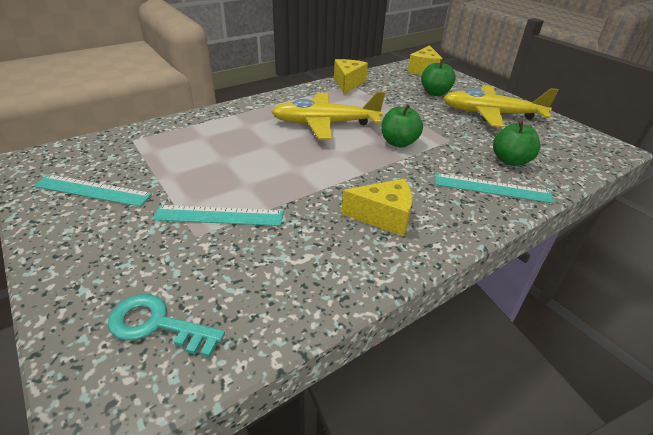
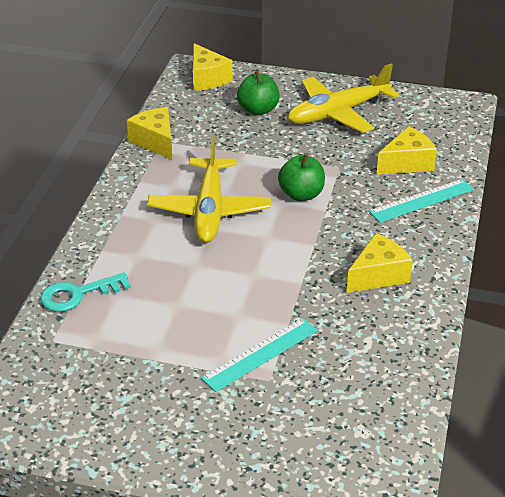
camera: 40 degrees left, 0 degrees up
turquoise ruler [34,175,152,207] -> none
turquoise key [108,294,225,357] -> turquoise key moved to [40,272,131,312]
yellow plane [272,92,385,140] -> yellow plane turned 45 degrees counterclockwise [147,136,271,243]
green apple [493,121,541,166] -> yellow cheese [377,126,437,174]

